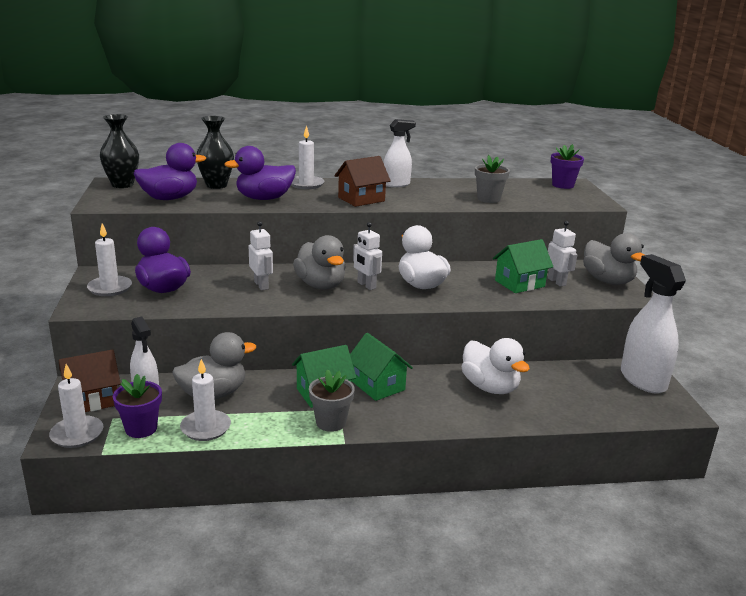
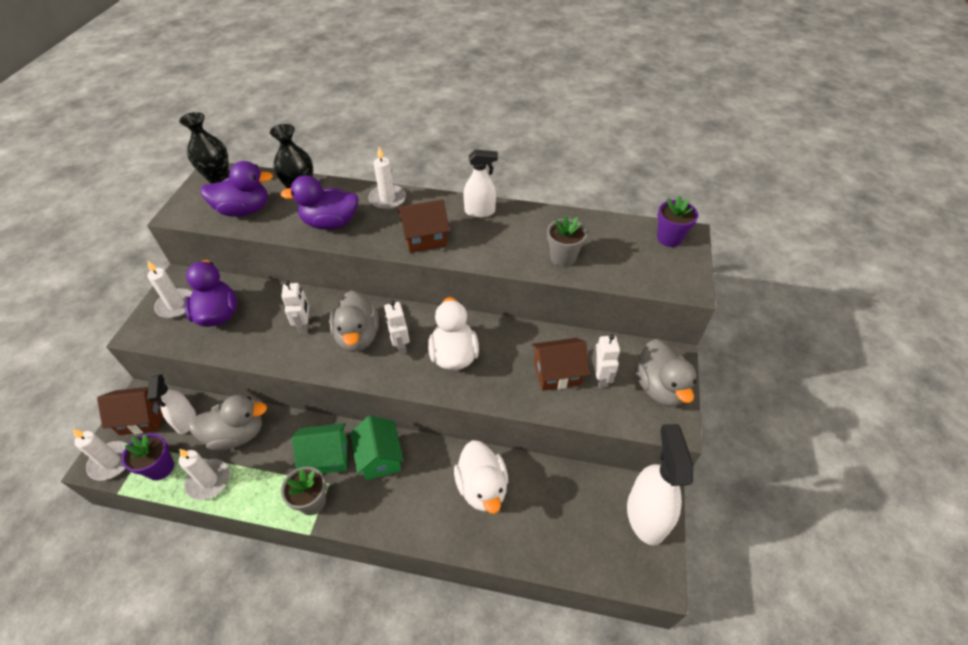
camera: 20 degrees right, 25 degrees up
green house [493,239,554,293] -> brown house [532,338,589,391]

